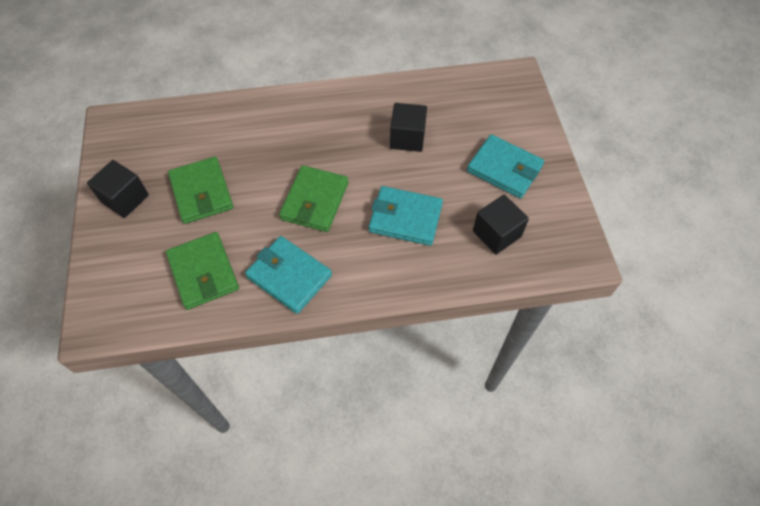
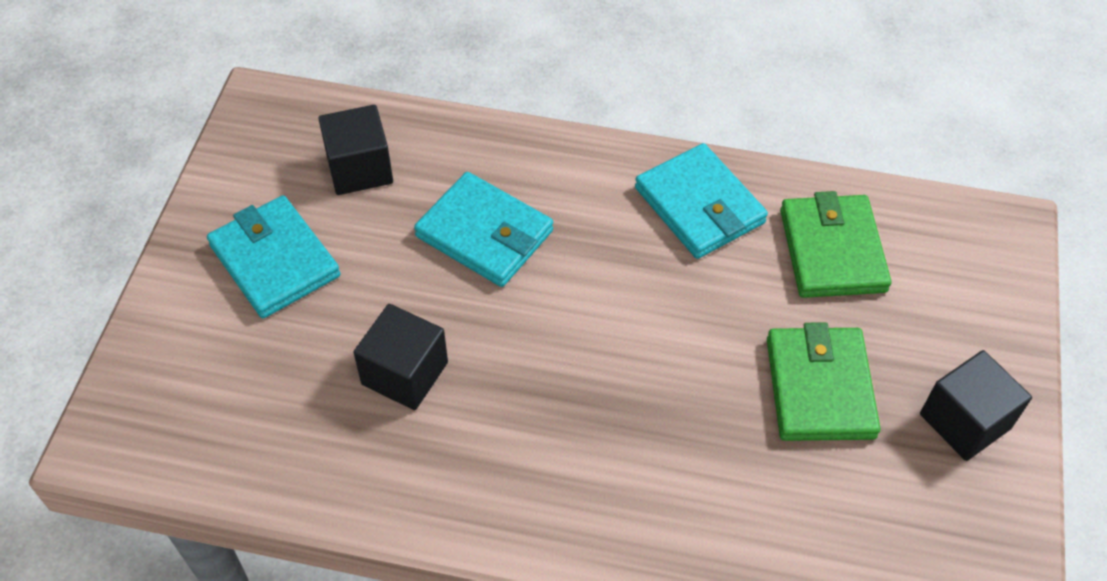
camera: 160 degrees left, 5 degrees down
green wallet [279,165,348,232] -> none

